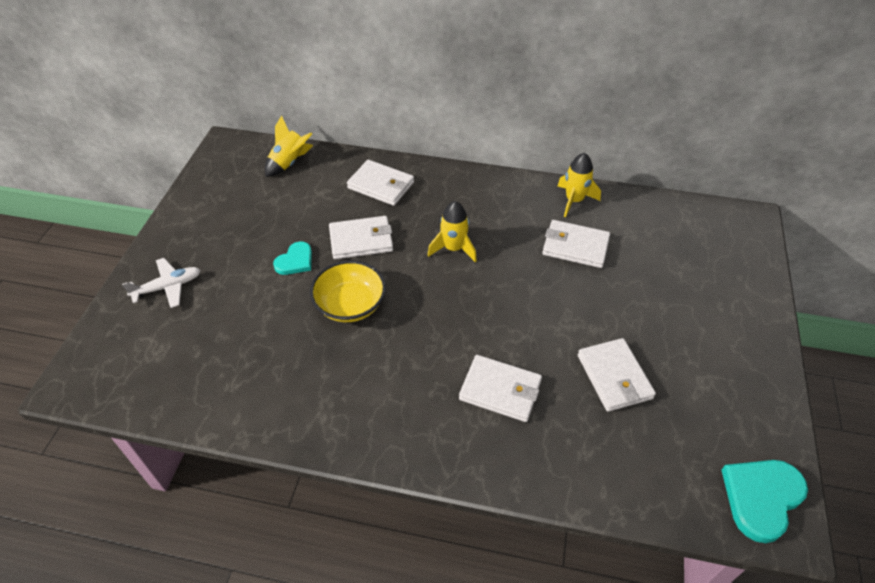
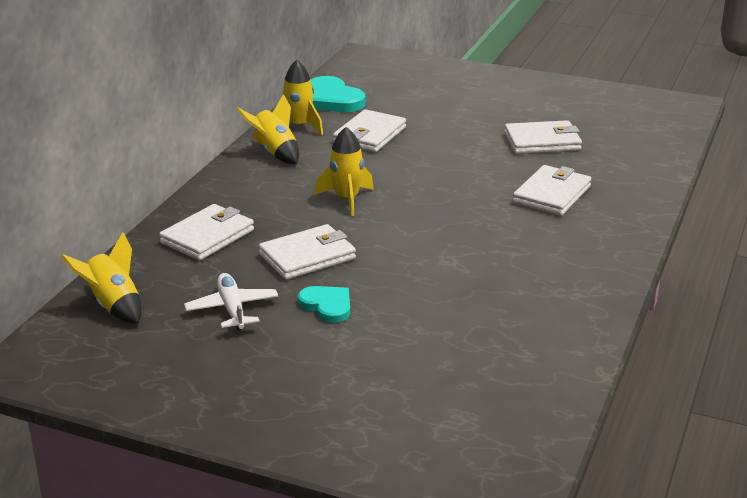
camera: 80 degrees left, 20 degrees down
white plane [122,258,201,308] -> white plane moved to [184,273,278,330]
yellow bowl [310,260,386,322] -> none
white wallet [329,216,393,259] -> white wallet turned 60 degrees clockwise [259,224,356,280]
turquoise heart [722,460,808,543] -> turquoise heart moved to [311,76,366,112]
none -> yellow rocket [236,94,299,164]

